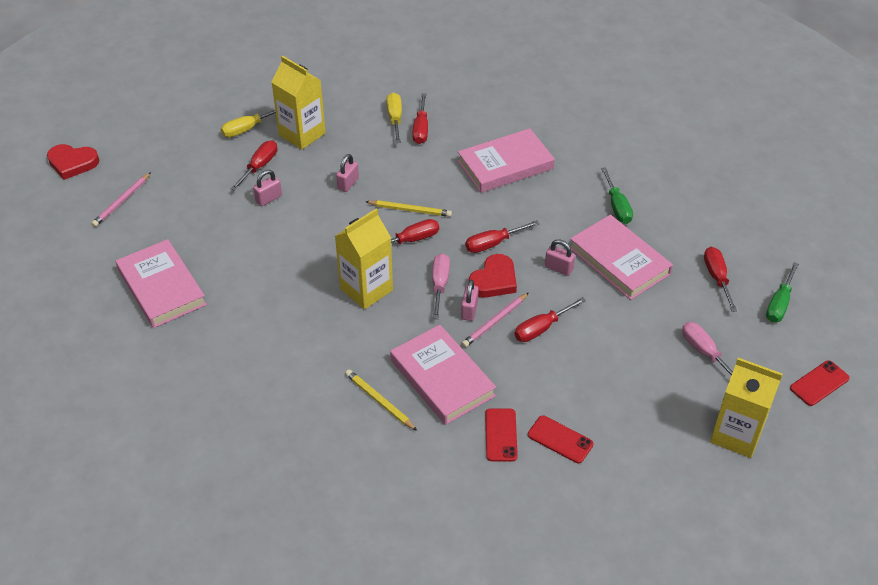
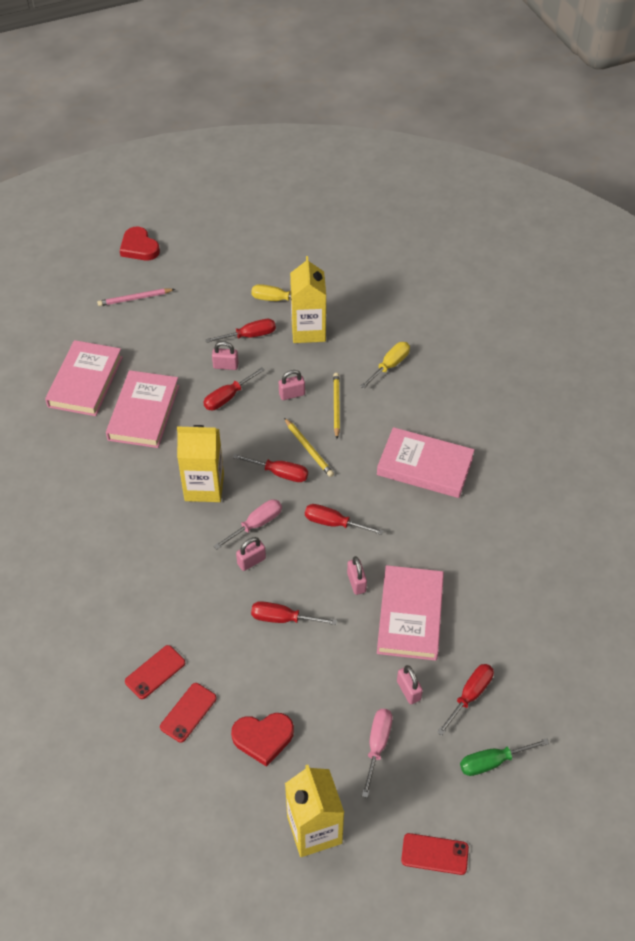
camera: 45 degrees right, 5 degrees up
yellow pencil [345,369,417,431] -> yellow pencil moved to [333,373,340,439]
pink book [390,325,496,425] -> pink book moved to [106,370,179,448]
red screwdriver [413,93,428,144] -> red screwdriver moved to [203,367,265,410]
pink pencil [461,293,528,347] -> none
red heart [469,254,517,298] -> red heart moved to [231,713,294,767]
red phone [528,415,593,463] -> red phone turned 45 degrees clockwise [160,683,217,743]
green screwdriver [601,167,633,224] -> none
none -> pink padlock [397,665,423,704]

